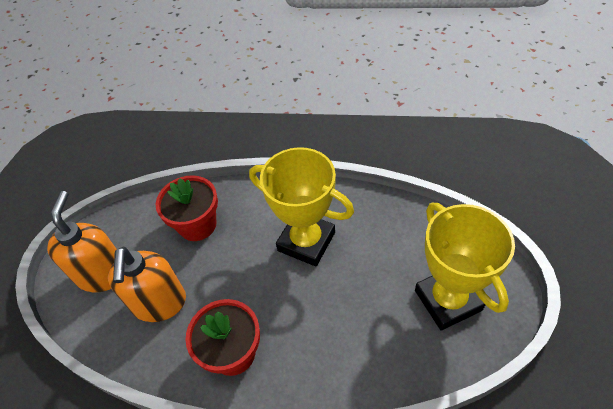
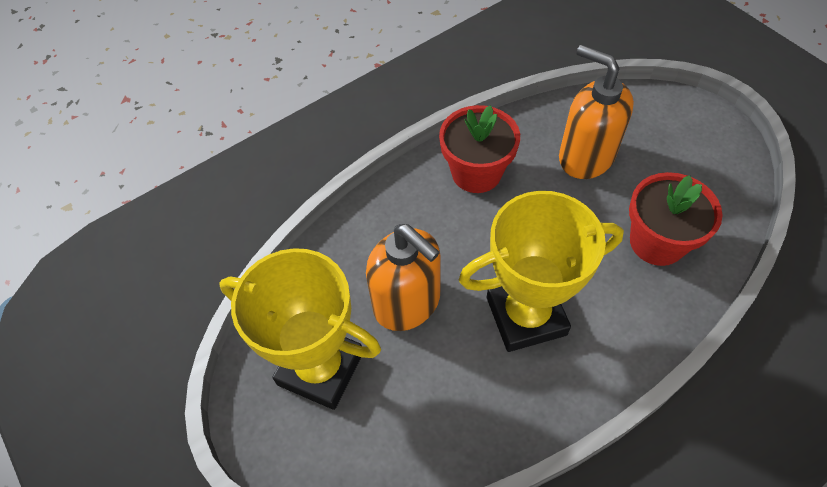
camera: 135 degrees right, 5 degrees up
orange soap dispenser [47,191,117,292] -> orange soap dispenser moved to [366,224,441,331]

